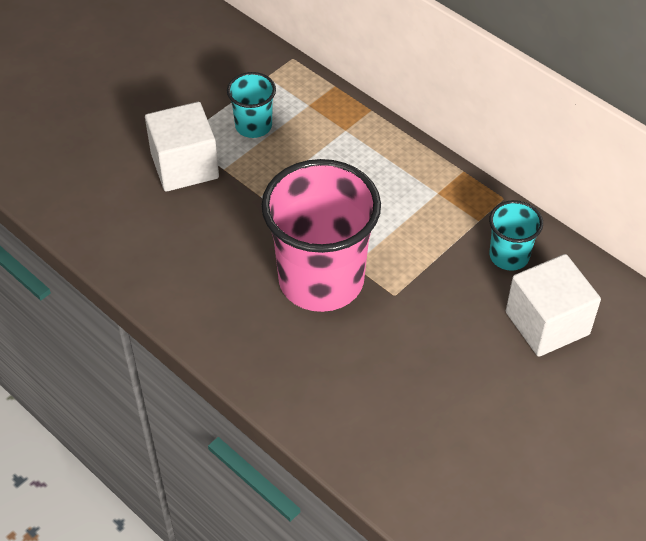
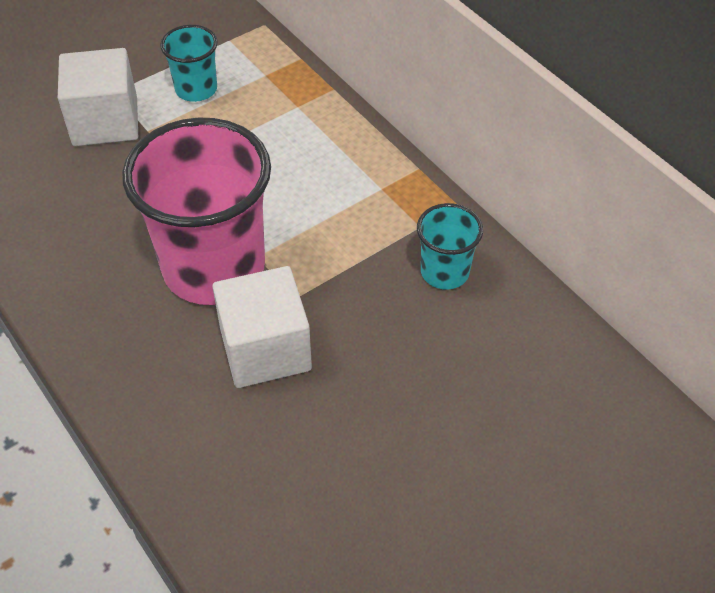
camera: 10 degrees right, 0 degrees up
white cube [506,254,601,357] -> white cube moved to [212,266,312,388]

